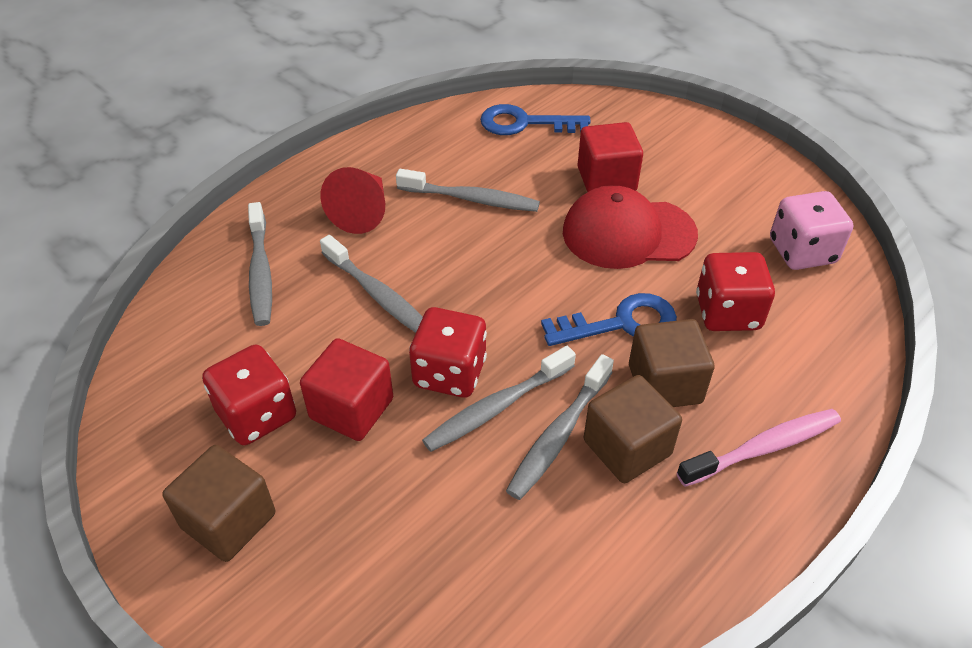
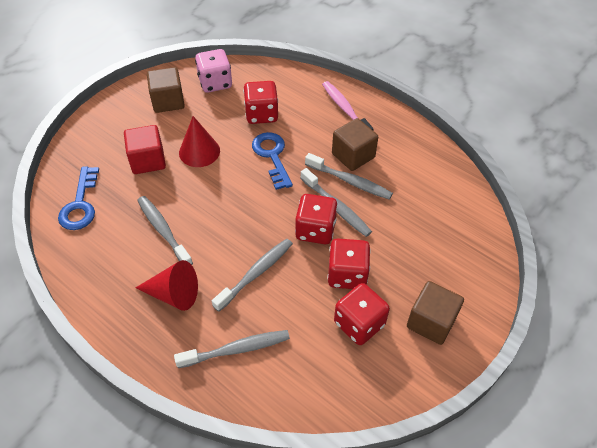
camera: 95 degrees left, 5 degrees up
red cube [300,338,393,441] -> red dice [327,238,371,289]
grey toothbrush [396,169,540,212] -> grey toothbrush turned 45 degrees counterclockwise [137,196,193,265]
red cap [563,185,698,269] -> red cone [179,116,220,167]
brown cube [629,319,715,407] -> brown cube moved to [147,67,185,113]

